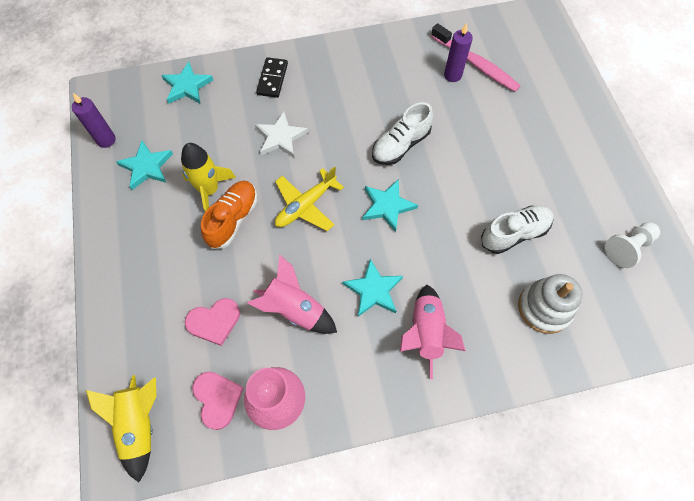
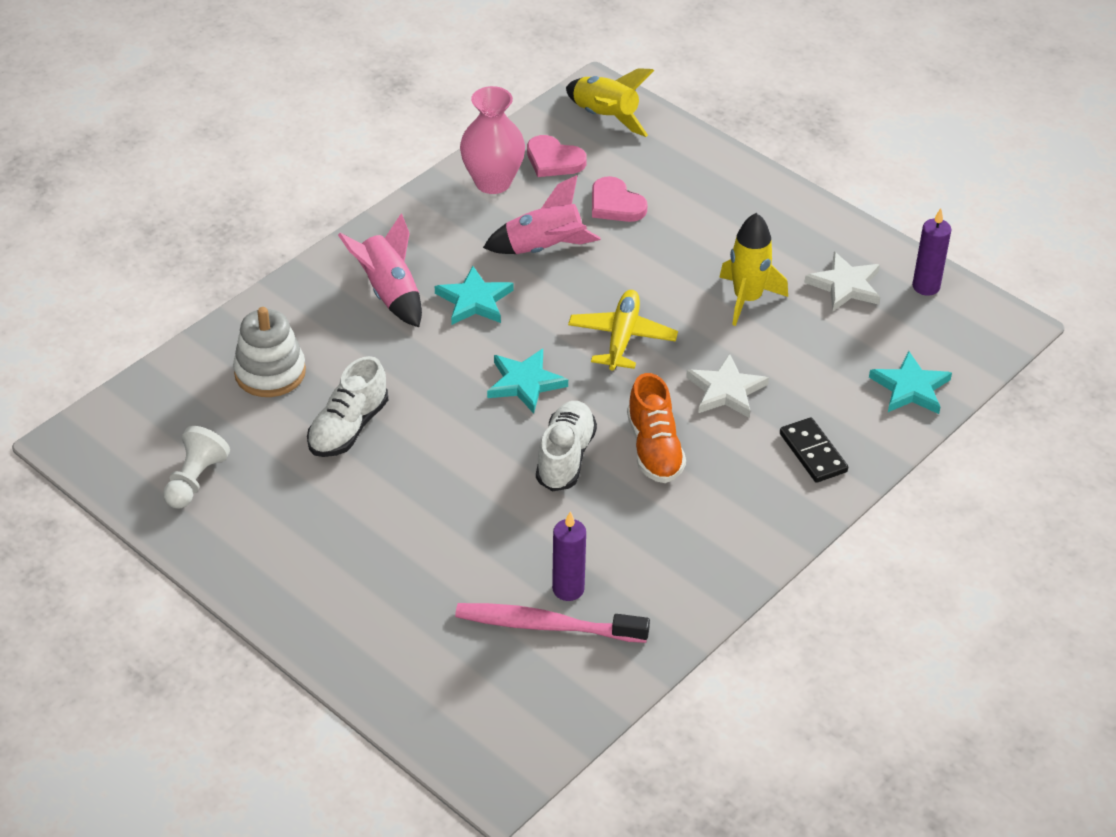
camera: 145 degrees right, 20 degrees down
turquoise star [116,140,173,190] -> white star [804,252,880,311]
pink heart [185,298,240,346] -> pink heart turned 75 degrees counterclockwise [592,176,647,222]
orange shoe [201,181,257,249] -> orange shoe moved to [627,373,686,483]

